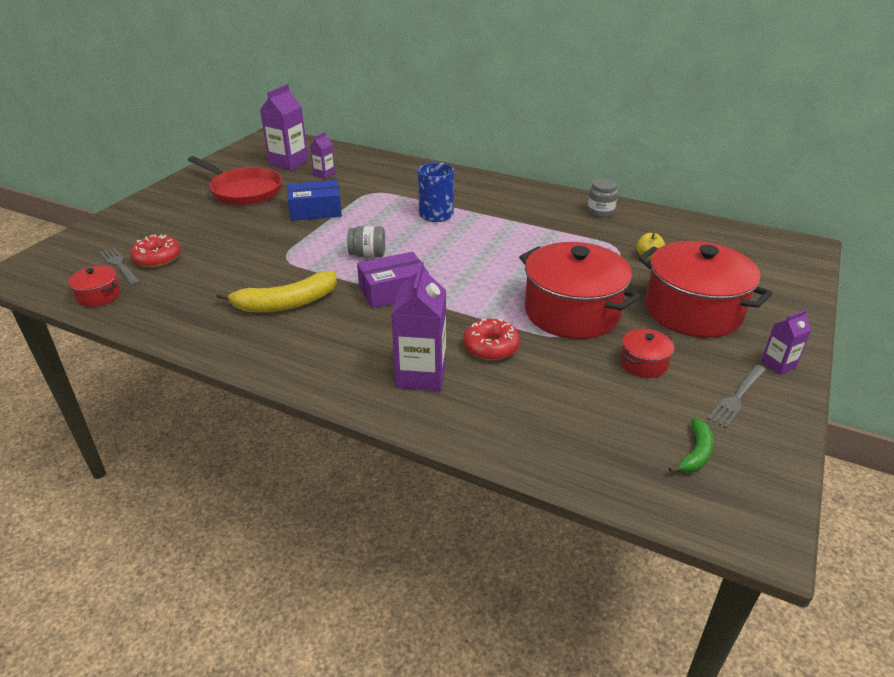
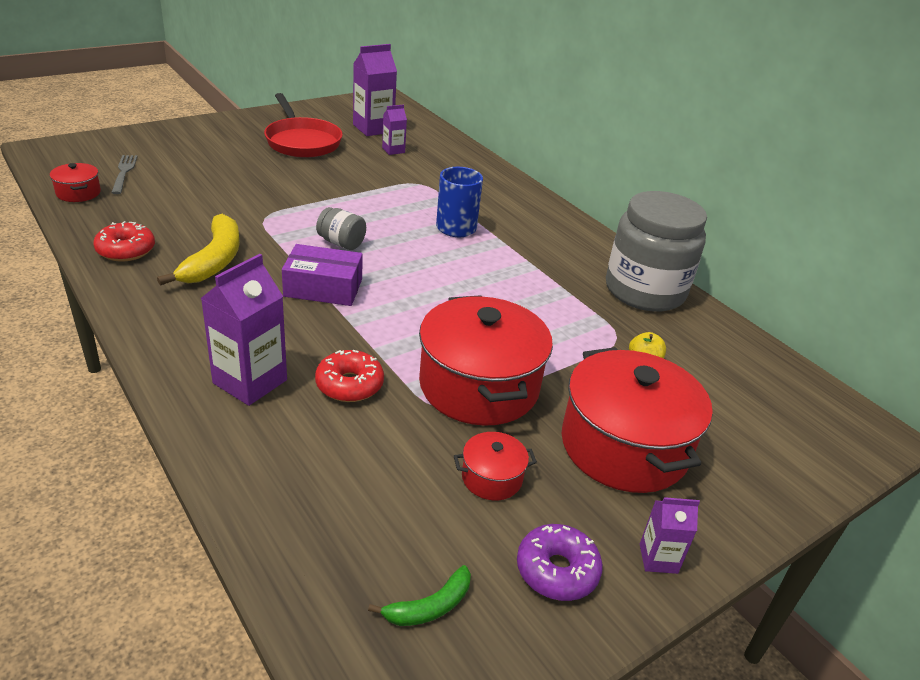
camera: 25 degrees right, 0 degrees up
red donut [130,235,181,268] -> red donut moved to [93,221,155,261]
yellow banana [216,271,337,313] -> yellow banana turned 90 degrees counterclockwise [157,214,240,286]
blue box [287,180,342,221] -> none
grey jar [587,179,618,218] -> grey jar [606,191,707,312], size x2.32
grey fork [708,365,766,428] -> purple donut [517,524,603,601]

